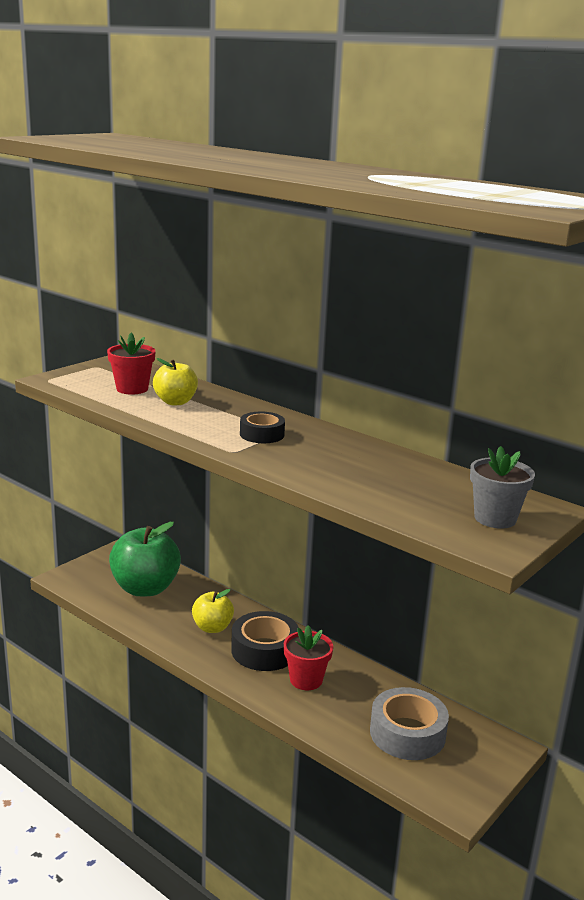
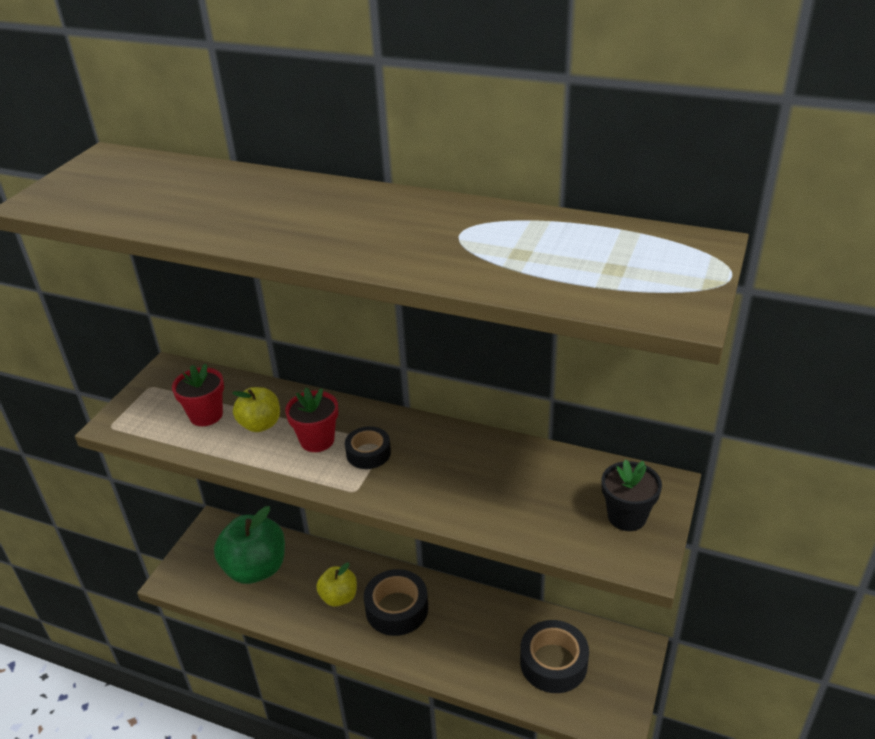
camera: 15 degrees left, 15 degrees up
red flower pot [284,625,333,690] -> red flower pot moved to [285,387,338,452]
grey tape [370,687,449,760] -> black tape [520,620,589,693]
grey flower pot [470,446,535,529] -> black flower pot [602,459,662,531]

